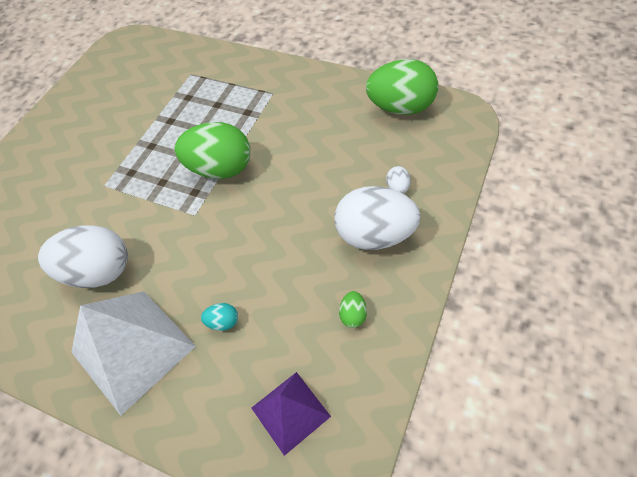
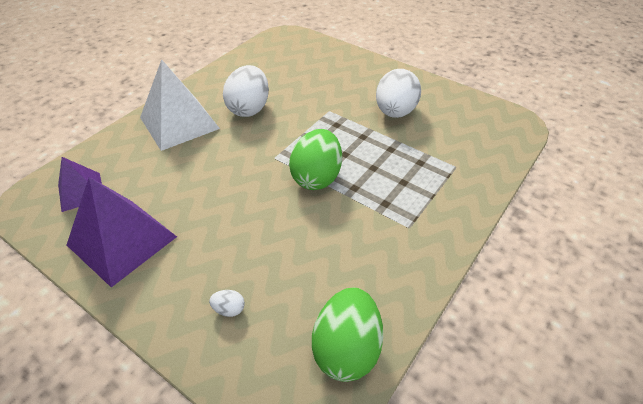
camera: 95 degrees right, 10 degrees down
turquoise egg [201,303,238,331] -> none
white egg [335,186,421,250] -> white egg moved to [376,69,421,118]
green egg [339,291,367,328] -> purple pyramid [67,177,177,287]

